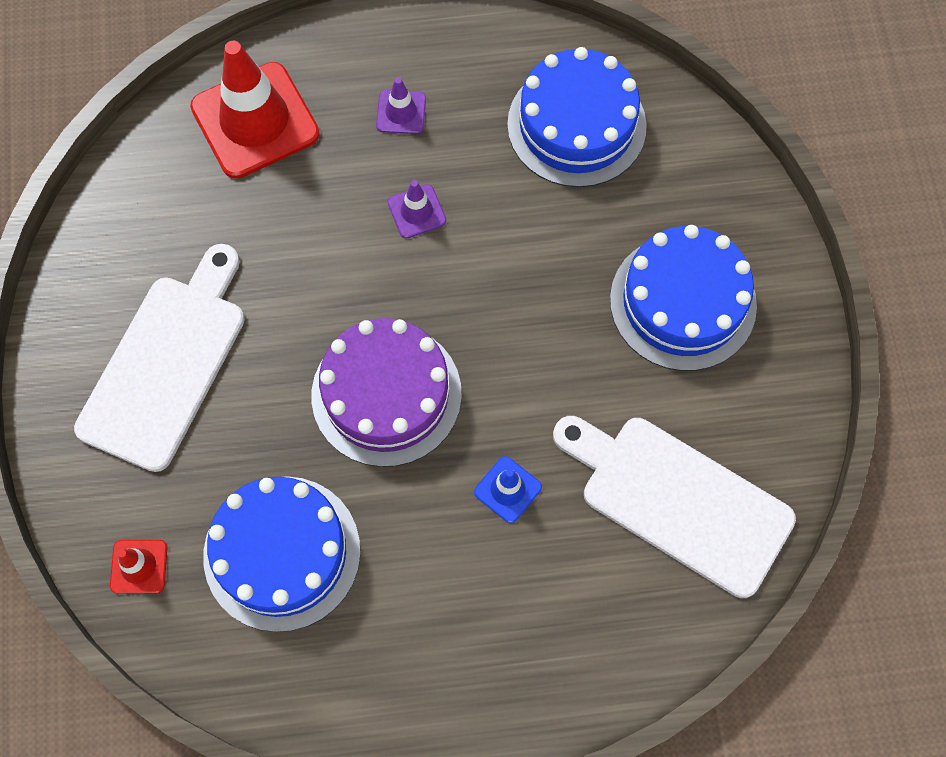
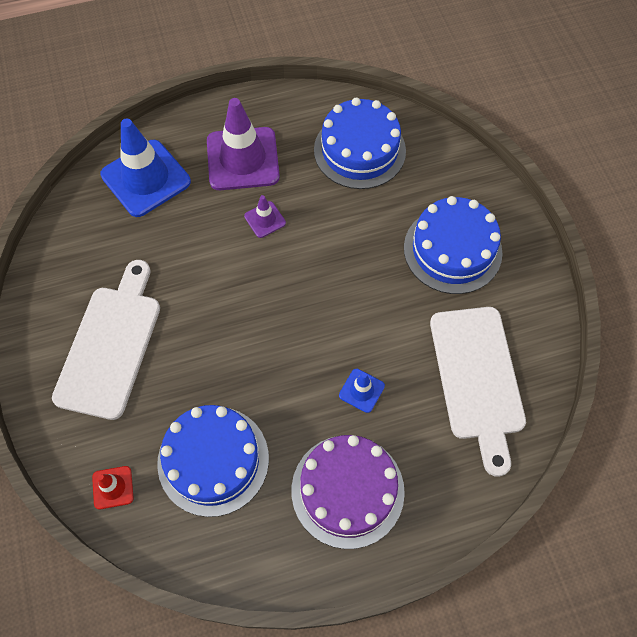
camera: 10 degrees left, 5 degrees down
red traffic cone [190,41,320,179] -> blue traffic cone [100,119,191,217]
purple cake [312,318,462,467] -> purple cake moved to [291,435,405,549]
purple traffic cone [376,77,426,134] -> purple traffic cone [207,98,280,190], size x2.18
white cutting board [553,416,796,598] -> white cutting board turned 120 degrees counterclockwise [430,307,526,477]

